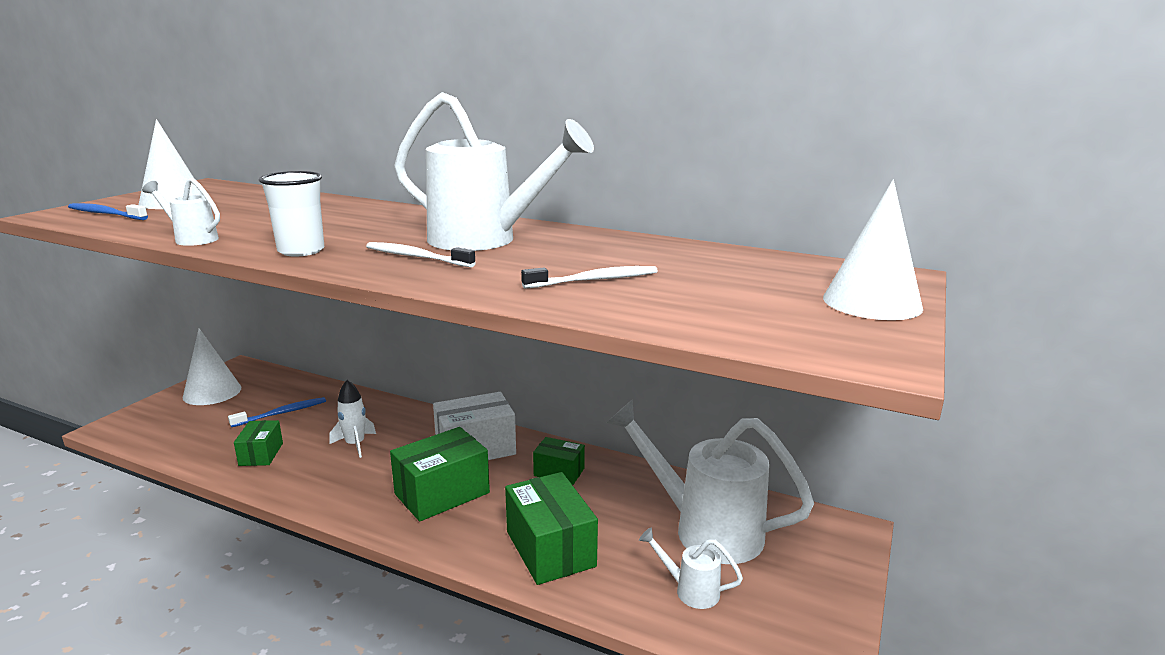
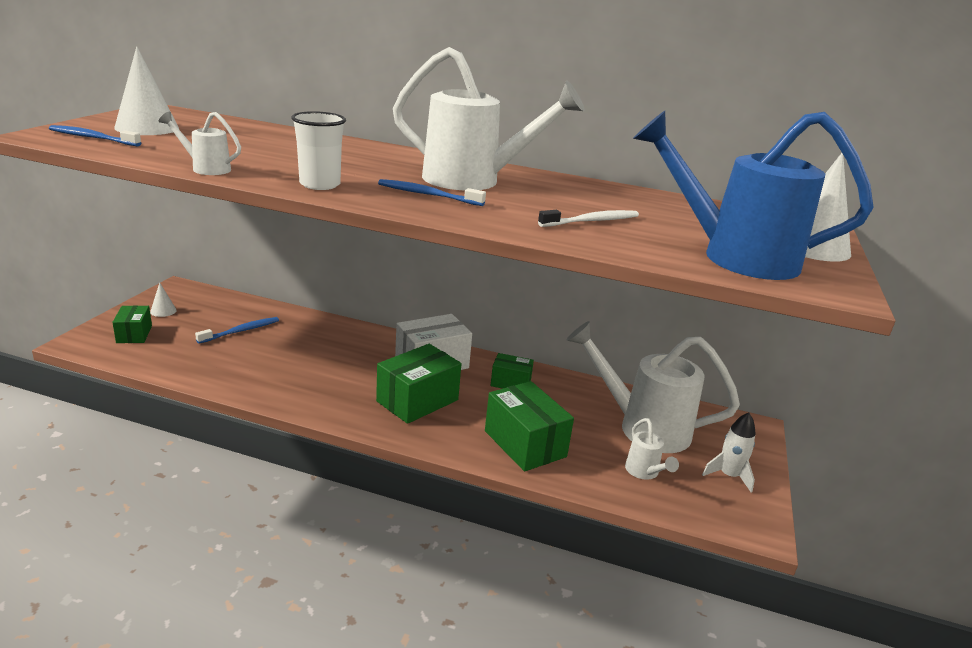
camera: 10 degrees left, 5 degrees up
white cone [183,328,241,405] -> white cone [150,282,177,317], size x0.48
green box [234,420,283,466] -> green box moved to [112,305,152,343]
white rocket [329,380,376,458] -> white rocket moved to [702,412,756,493]
white toothbrush [366,242,476,267] -> blue toothbrush [378,179,486,206]
white watering can [639,528,743,609] -> white watering can turned 120 degrees counterclockwise [625,418,679,480]
none -> blue watering can [633,111,874,280]

